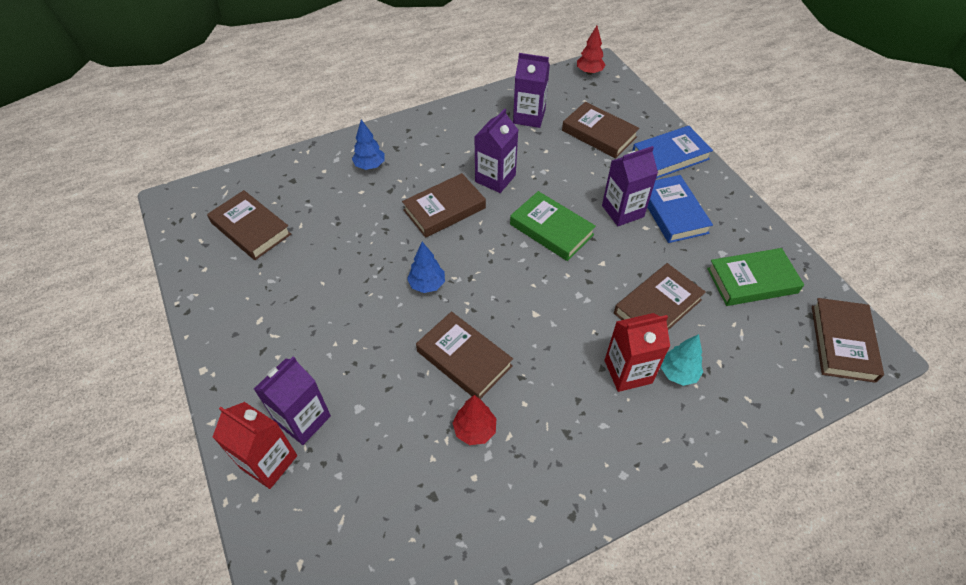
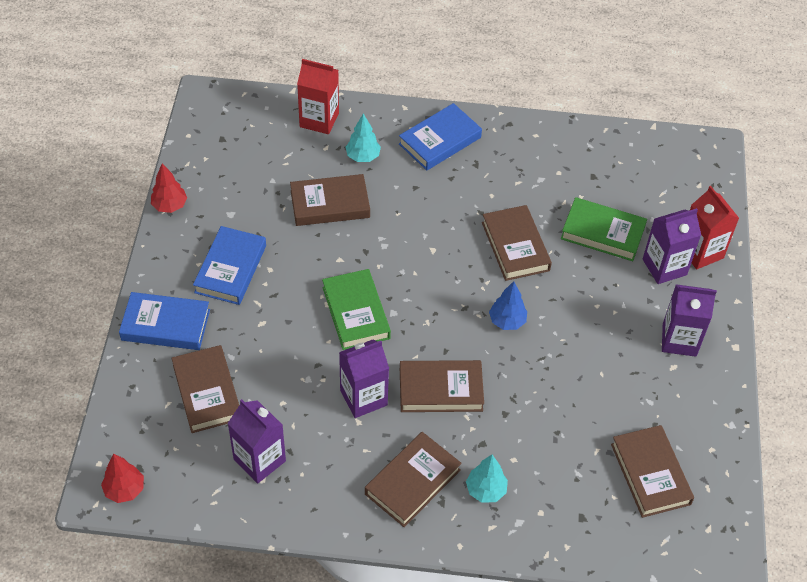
camera: 150 degrees left, 0 degrees up
blue tree [352,120,384,170] -> turquoise tree [466,455,508,503]
red tree [453,395,497,445] -> red tree moved to [151,163,187,213]
purple carton [602,146,658,226] -> purple carton moved to [662,284,717,357]
red carton [605,313,670,392] -> red carton moved to [297,59,339,134]
green book [707,248,804,306] -> green book moved to [561,197,647,261]
brown book [812,298,884,383] -> brown book moved to [365,432,462,527]
none -> blue book [399,103,482,170]

